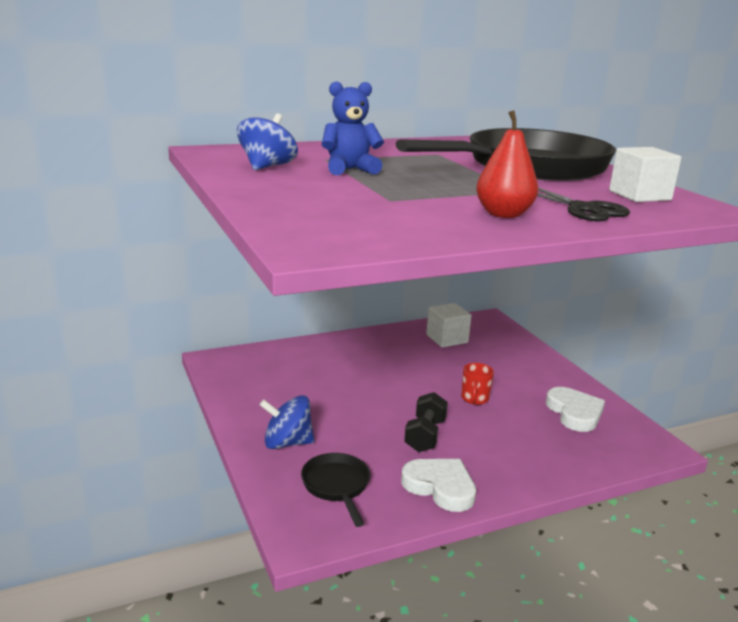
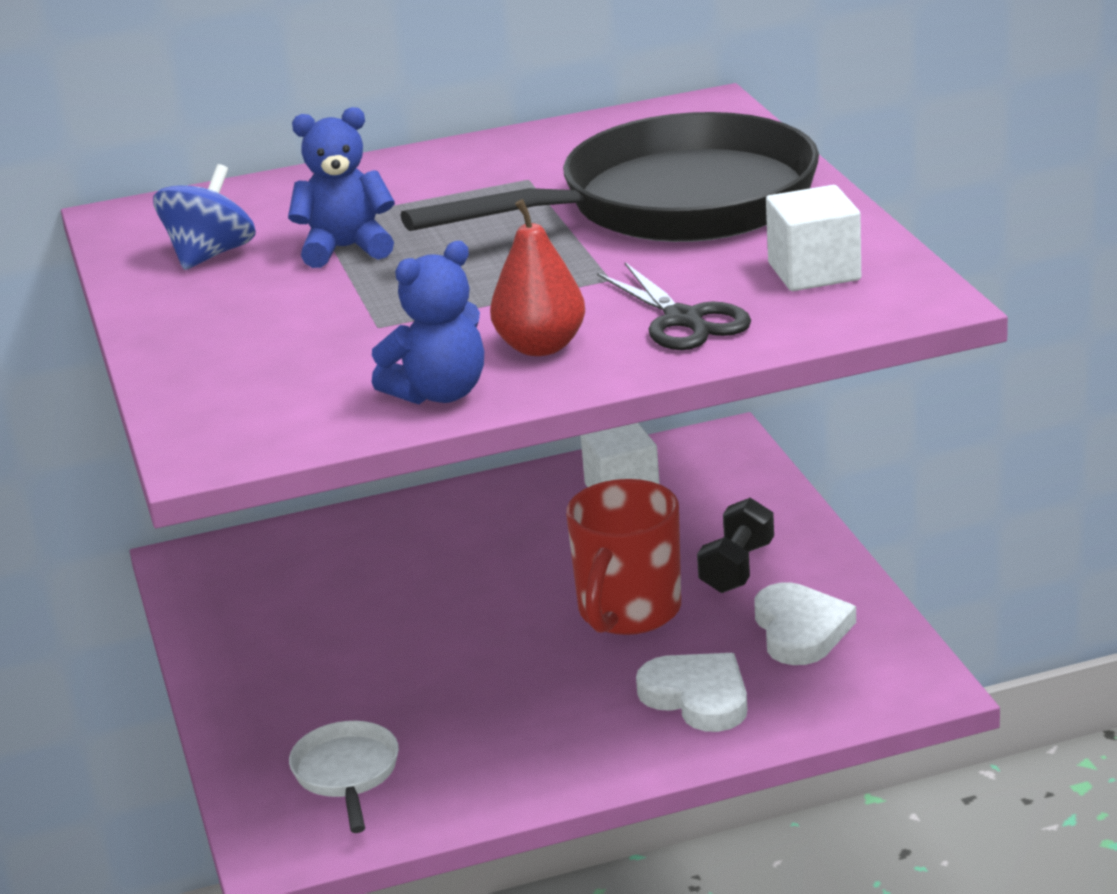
camera: 10 degrees right, 5 degrees up
blue spinning top [259,395,314,449] -> none
black pan [301,453,370,527] -> white pan [289,721,399,833]
white heart [401,459,476,512] -> white heart moved to [636,653,747,732]
black dumbbell [404,392,448,452] -> black dumbbell moved to [697,498,774,593]
red mug [461,363,494,405] -> red mug [566,479,681,635], size x2.06
none -> blue teddy bear [372,241,484,404]

